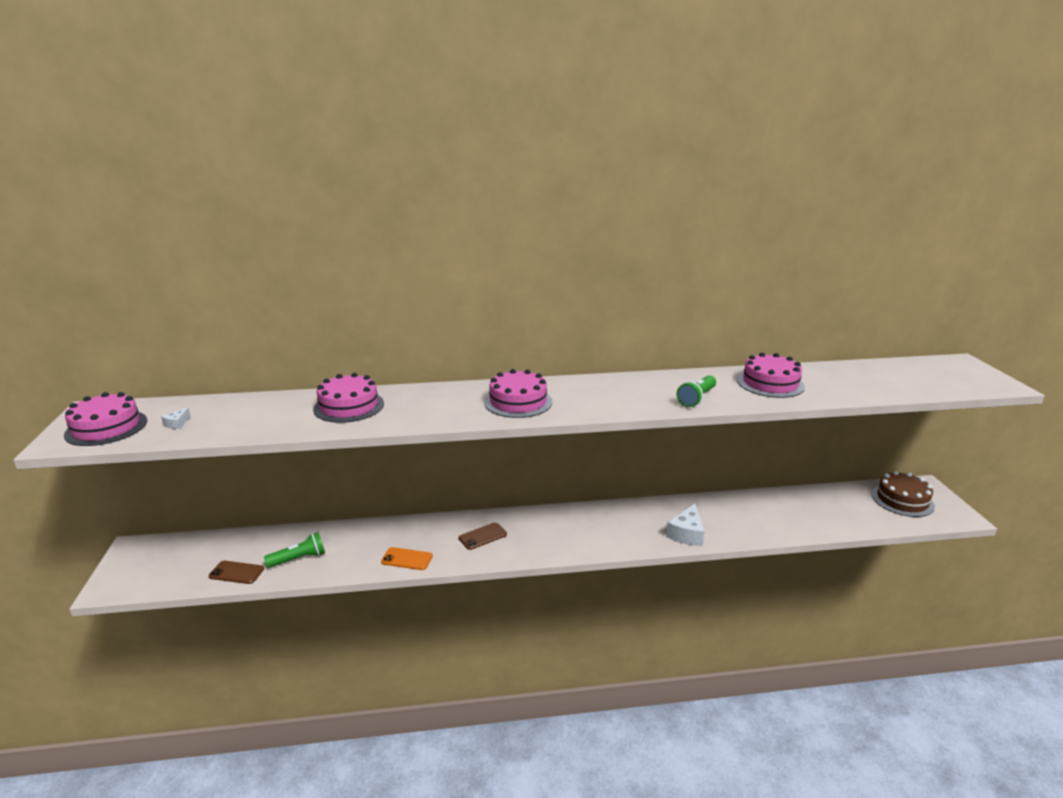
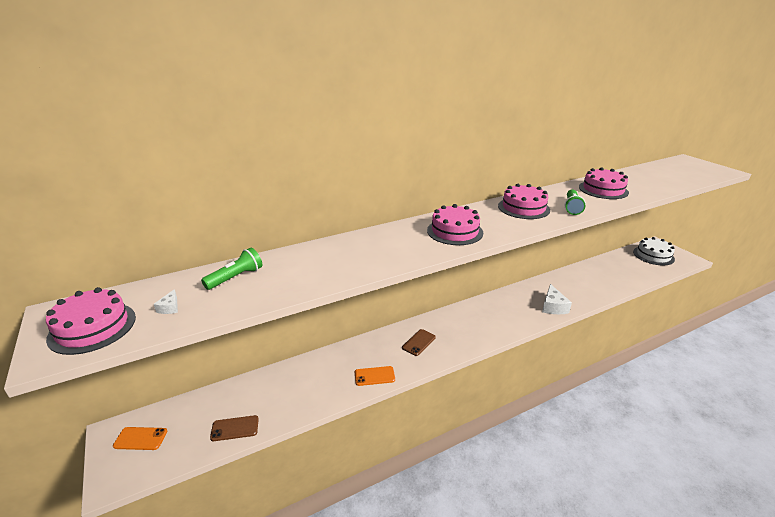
camera: 20 degrees left, 5 degrees up
green flashlight [264,532,325,568] -> green flashlight moved to [201,247,262,290]
pink cake [313,373,384,423] -> pink cake moved to [498,184,550,219]
brown cake [872,471,935,517] -> white cake [633,237,675,265]
none -> orange phone [113,427,167,450]

